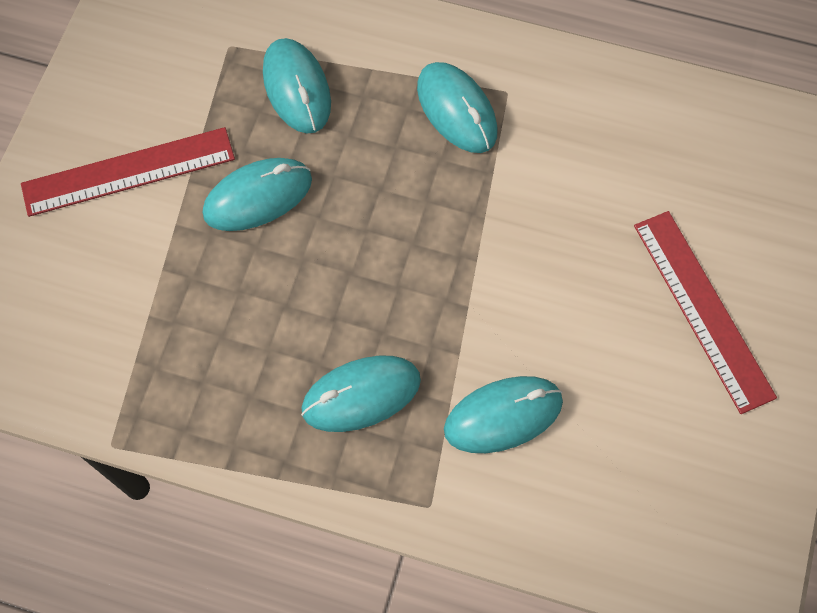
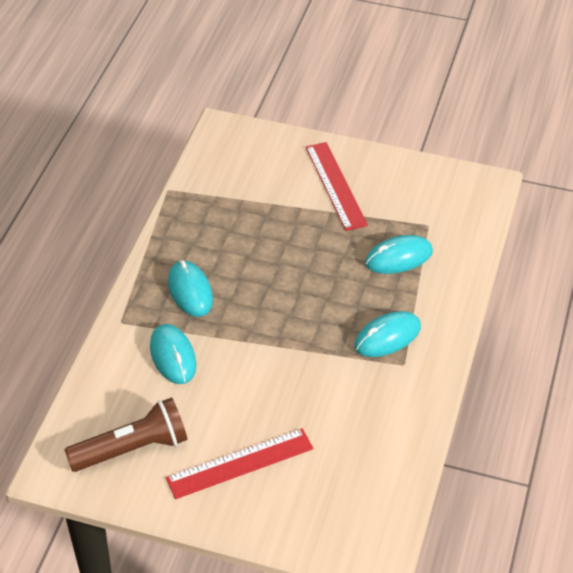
camera: 90 degrees right, 20 degrees down
turquoise mouse [203,158,312,231] -> none
none -> brown flashlight [65,397,188,472]

